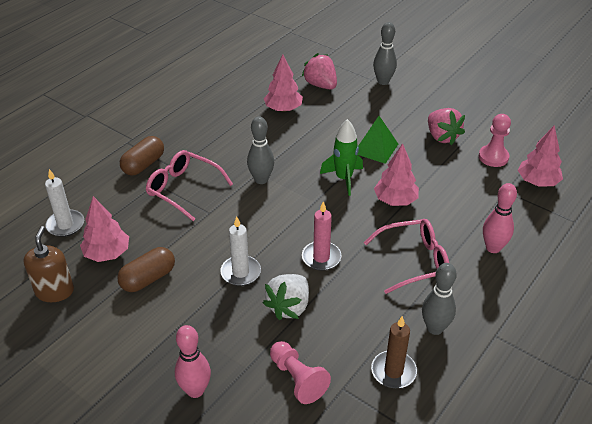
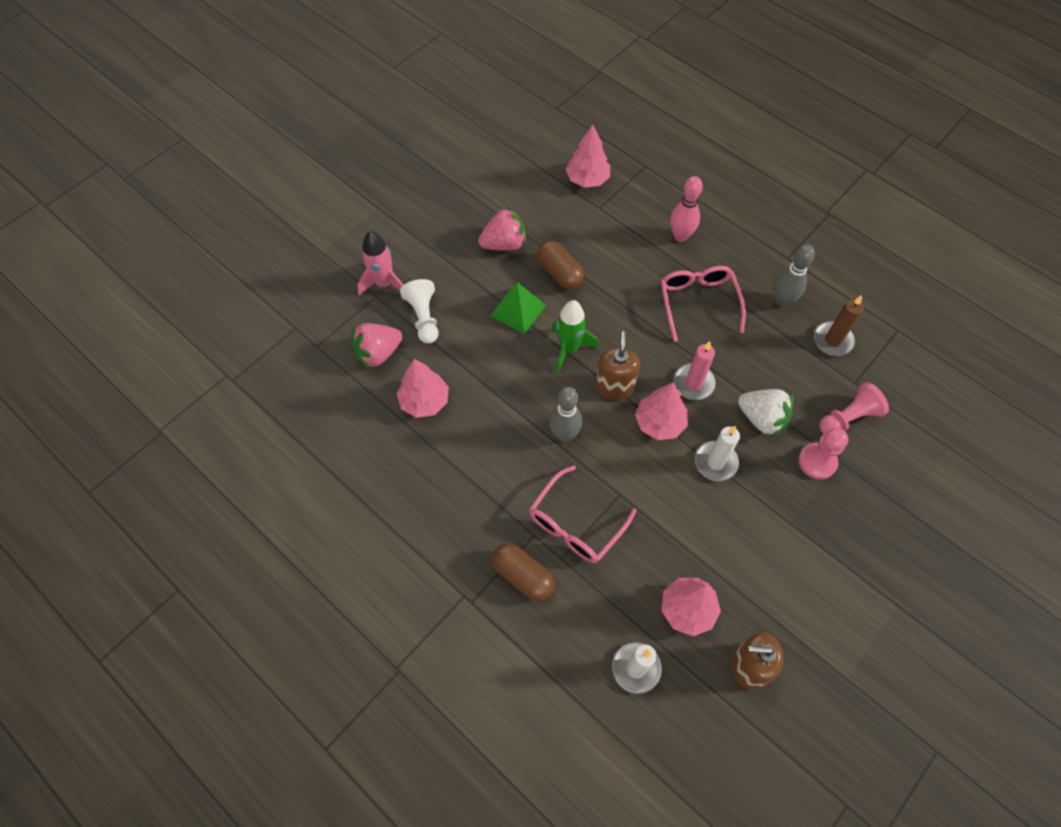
camera: 85 degrees left, 20 degrees up
brown capsule [117,247,175,292] -> brown capsule moved to [537,241,584,290]
pink bowling pin [175,325,211,398] -> none
grey bowling pin [373,22,397,85] -> pink rocket [357,231,403,296]
pink tree [374,143,419,206] -> pink tree moved to [635,382,688,440]
pink pawn [479,114,511,167] -> pink pawn moved to [799,427,848,480]
none -> white pawn [400,279,439,344]
none -> brown soap dispenser [596,331,640,400]

